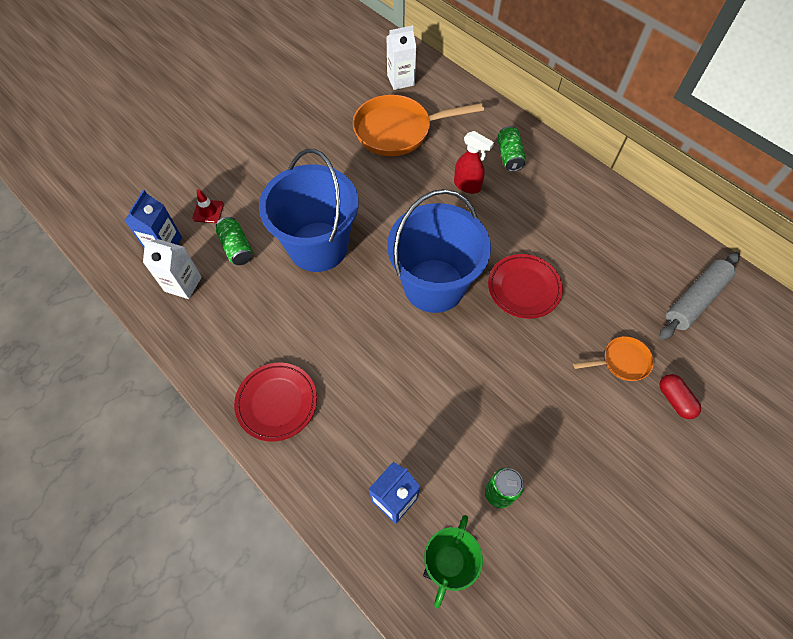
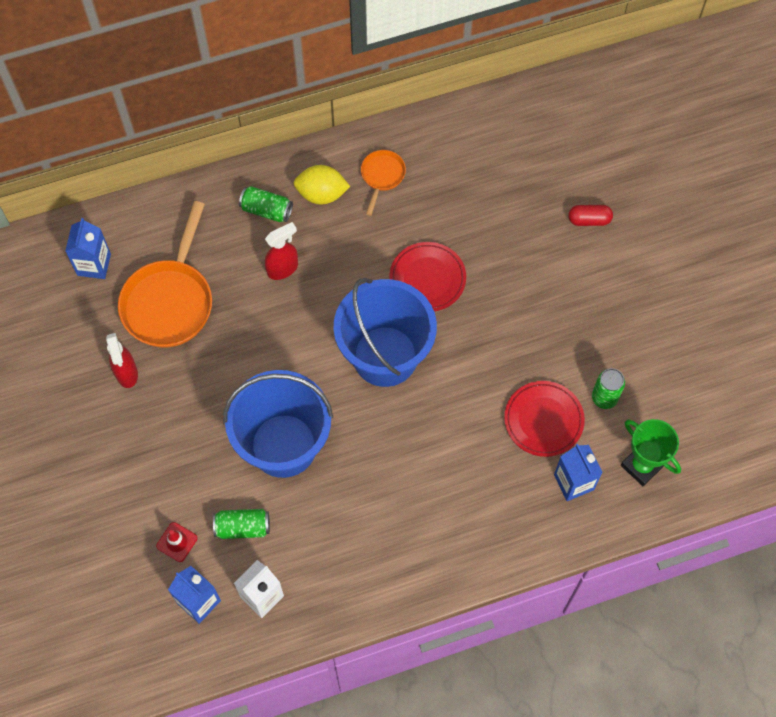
camera: 65 degrees left, 5 degrees up
red plate [234,363,317,442] -> red plate moved to [504,381,585,457]
white carton [387,25,416,90] -> blue carton [65,218,111,279]
orange pan [573,336,654,381] -> orange pan moved to [361,150,406,216]
grey rolling pin [660,252,740,340] -> none
none -> red spray bottle [106,333,138,388]
none -> yellow lemon [294,165,350,204]

